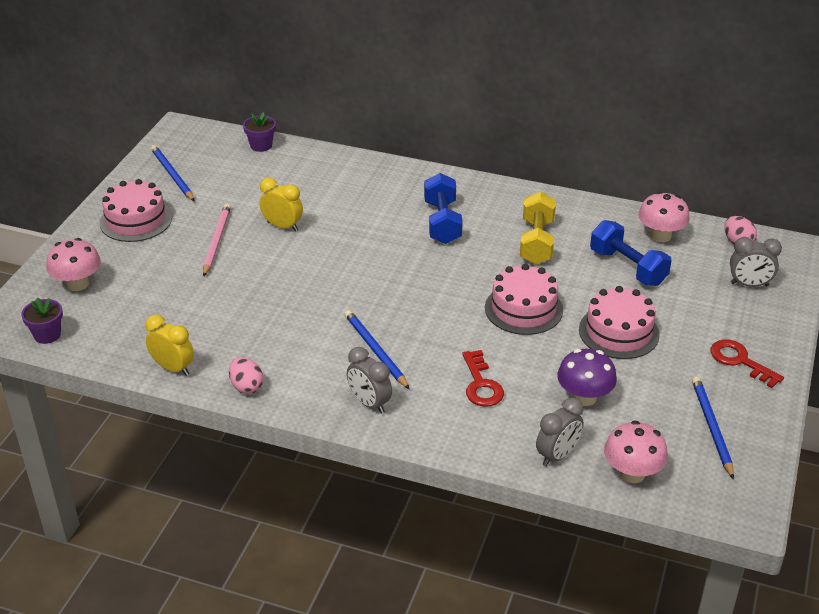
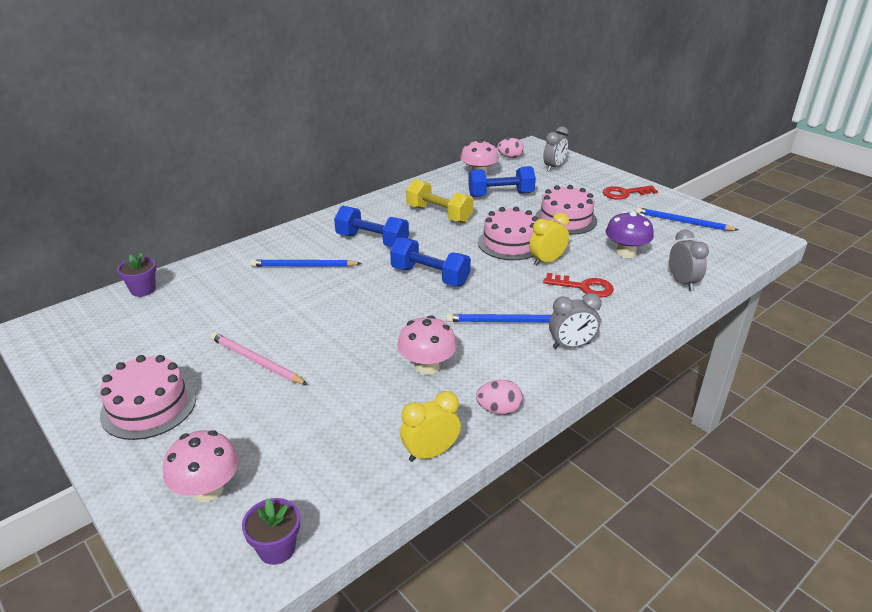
camera: 60 degrees left, 5 degrees down
blue pencil [151,145,194,201] -> blue pencil moved to [250,259,362,267]
yellow clock [259,178,303,231] -> yellow clock moved to [529,213,569,266]
pink mushroom [604,421,668,483] -> pink mushroom moved to [397,315,457,375]
none -> blue dumbbell [390,237,471,286]

